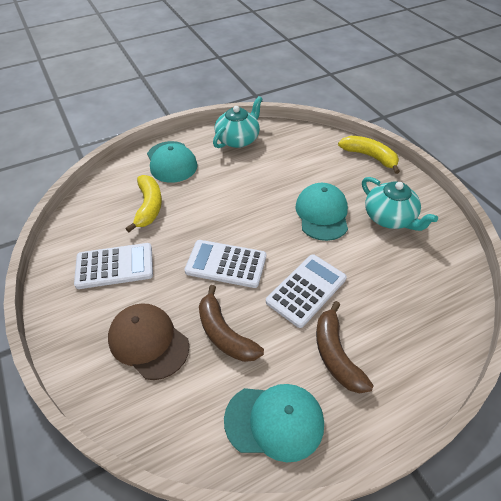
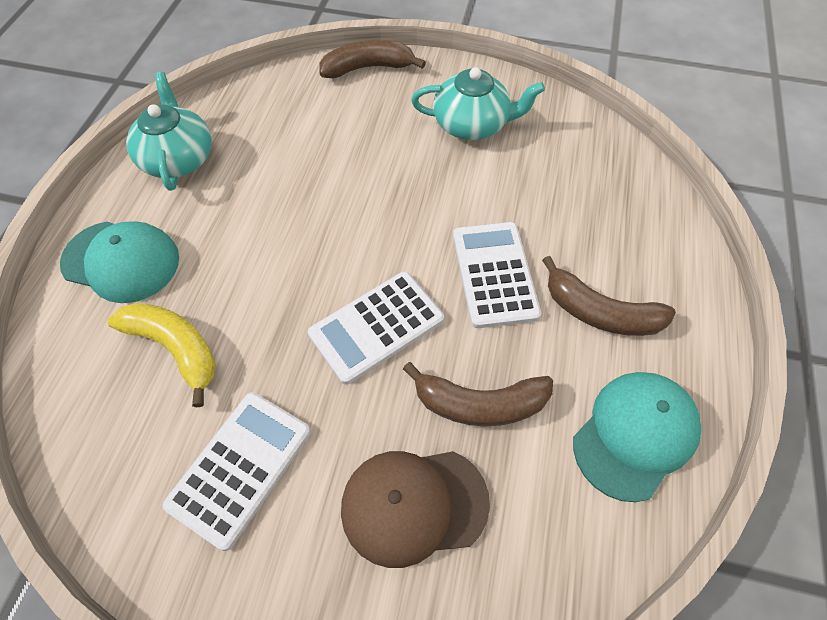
camera: 50 degrees left, 10 degrees up
turquoise cap [295,183,348,241] -> none
yellow banana [338,136,400,174] -> brown banana [319,40,426,78]

